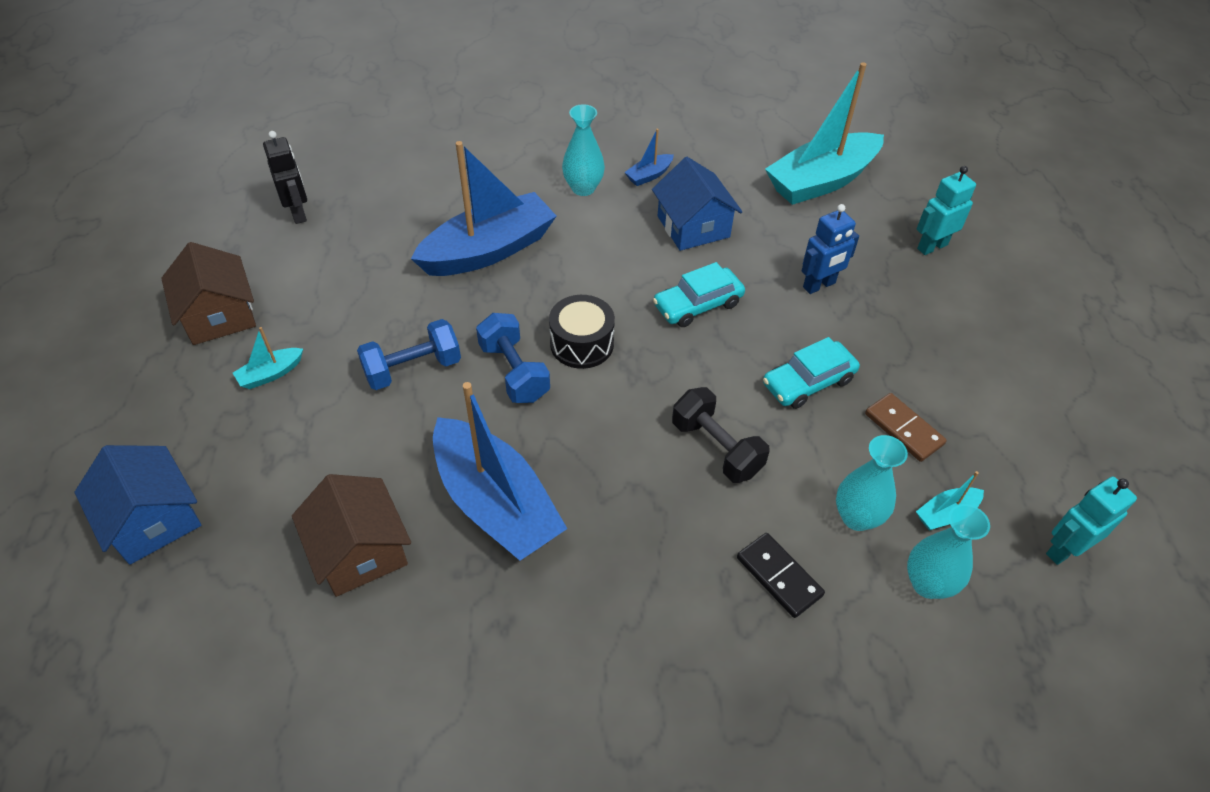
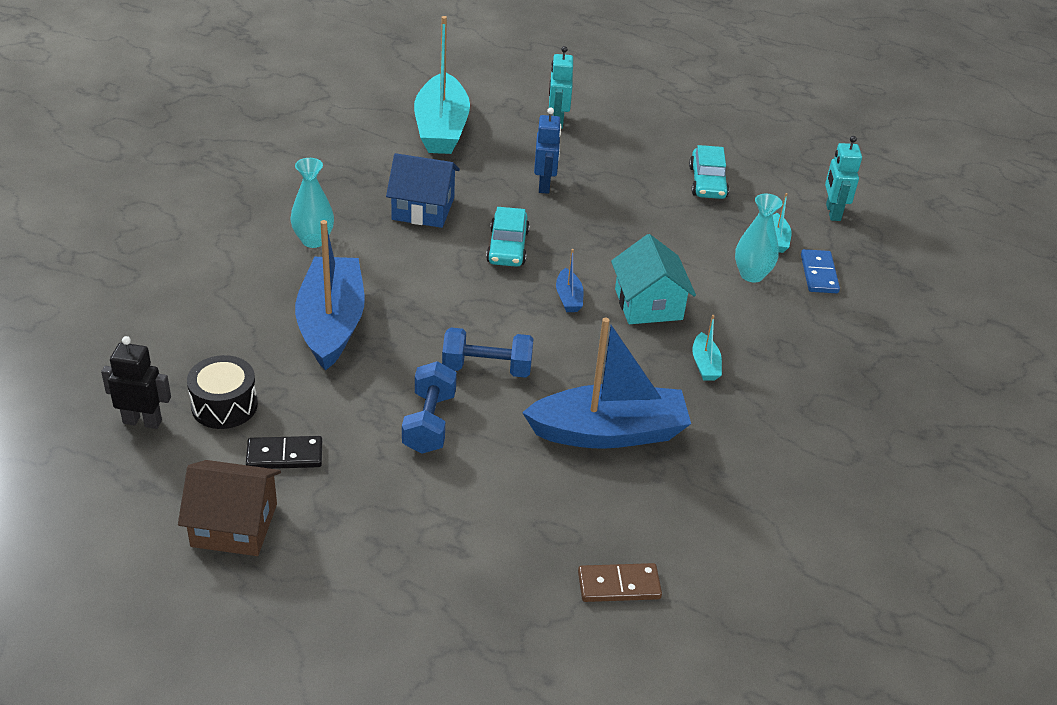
camera: 60 degrees left, 10 degrees down
blue house [75,445,201,565] -> none
turquoise boat [233,327,303,389] -> turquoise boat moved to [692,315,722,381]
brown house [292,474,411,597] -> none
black drum [549,295,615,369] -> black drum moved to [187,355,258,429]
blue boat [625,129,674,186] -> blue boat moved to [556,249,583,312]
black dumbbell [672,387,770,483] -> turquoise house [611,234,696,324]
black domino [737,533,825,618] -> black domino moved to [246,436,322,469]
turquoise car [763,337,860,409] -> turquoise car moved to [689,145,729,199]
brown domino [865,393,947,462] -> brown domino moved to [578,563,662,602]
turquoise vase [907,504,990,599] -> blue domino [801,249,840,293]

